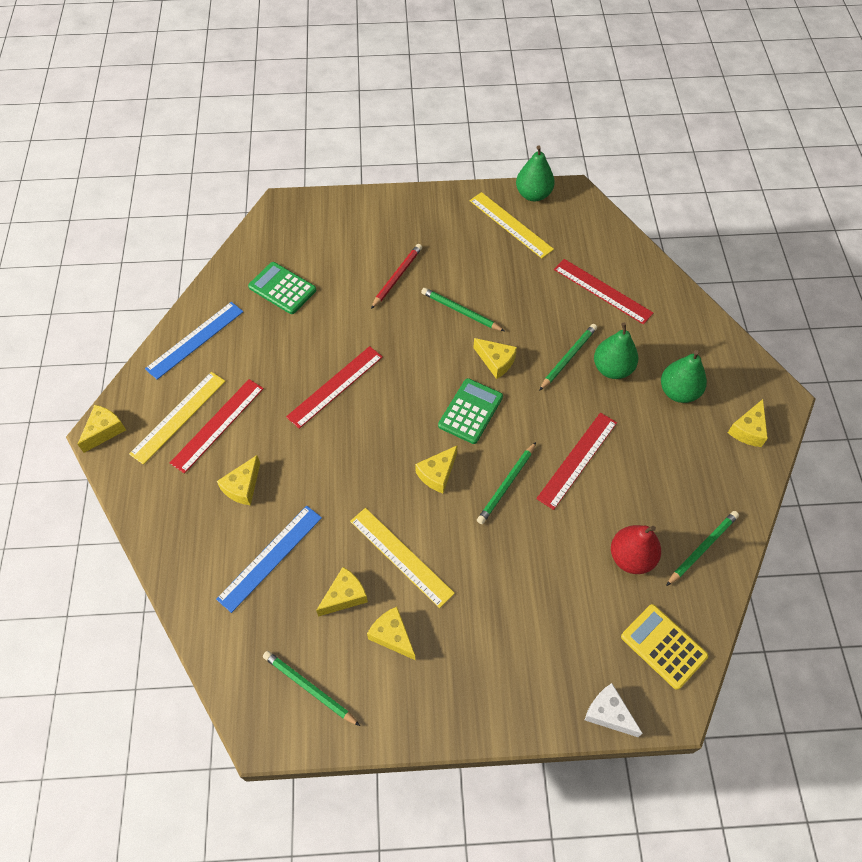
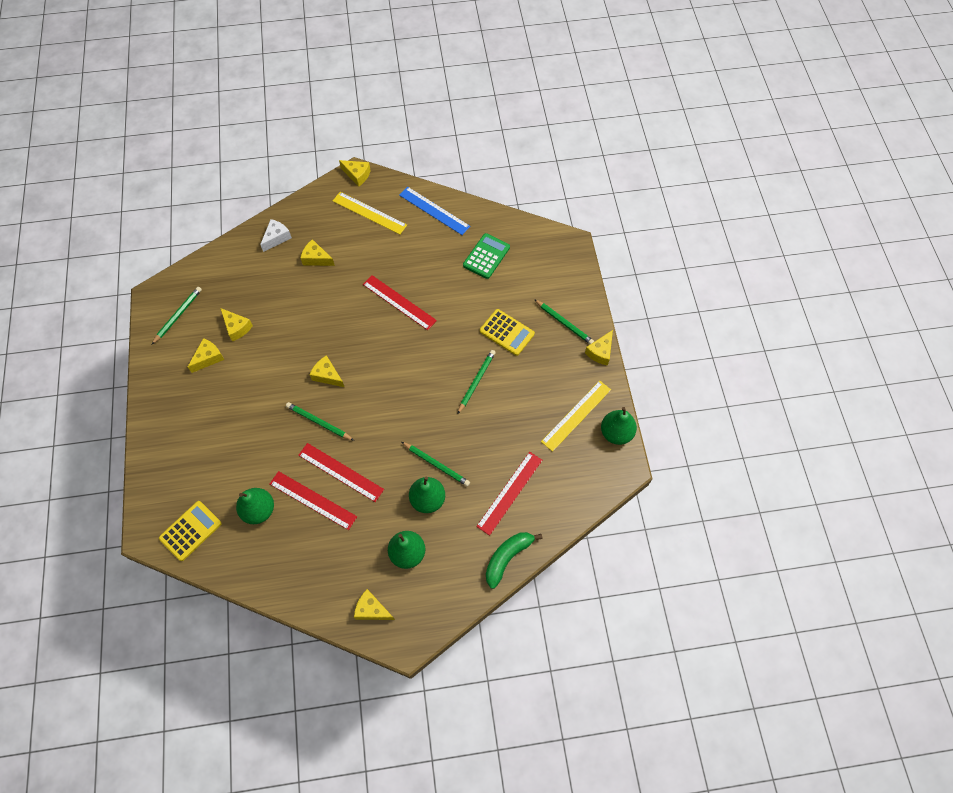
camera: 85 degrees right, 5 degrees up
red ruler [170,379,264,474] -> red ruler moved to [270,471,357,530]
blue ruler [216,506,322,613] -> none
yellow ruler [350,508,455,608] -> none
red pencil [371,244,422,309] -> yellow calculator [480,309,535,356]
green calculator [438,378,503,444] -> none
yellow cheese [473,338,517,379] -> yellow cheese moved to [585,330,613,366]
white cheese [585,683,643,737] -> white cheese moved to [260,219,292,252]
red pear [611,525,661,574] -> green pear [236,488,274,524]
green pencil [666,511,739,586] -> green pencil moved to [534,299,594,344]
none -> green banana [486,532,543,589]

